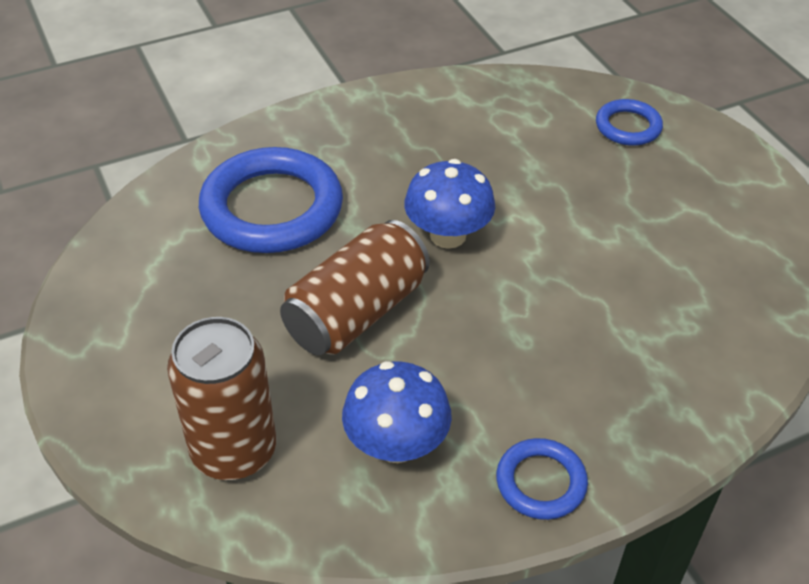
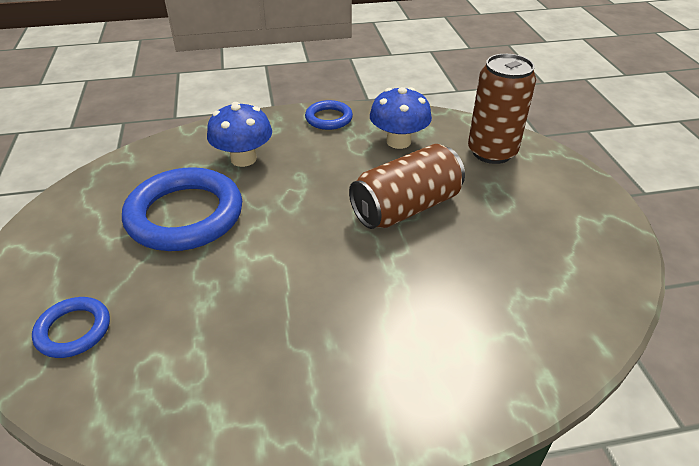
camera: 165 degrees left, 5 degrees down
blue ring [199,147,343,253] -> blue ring moved to [122,167,242,251]
blue mushroom [404,159,495,249] -> blue mushroom moved to [207,102,272,167]

